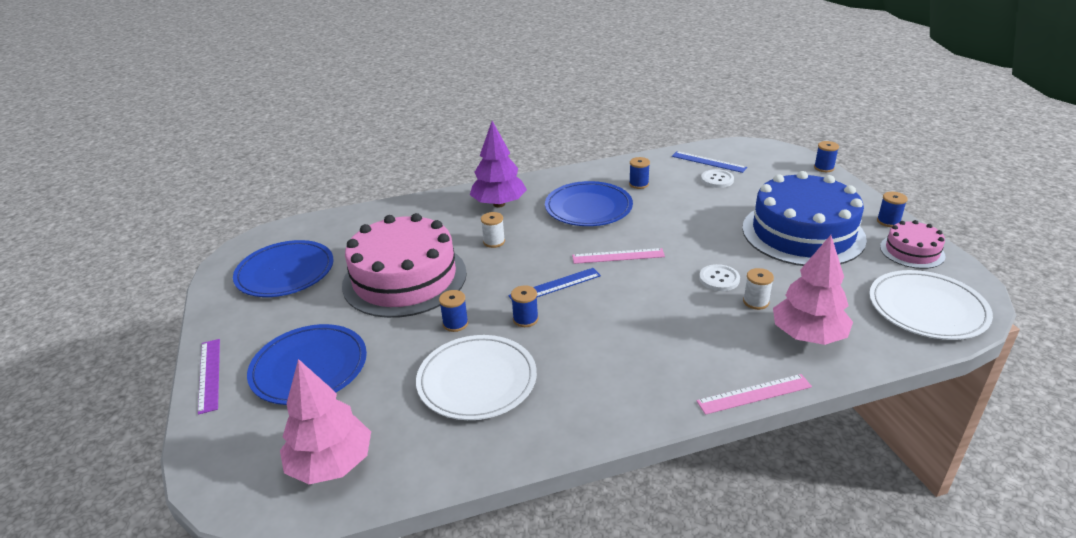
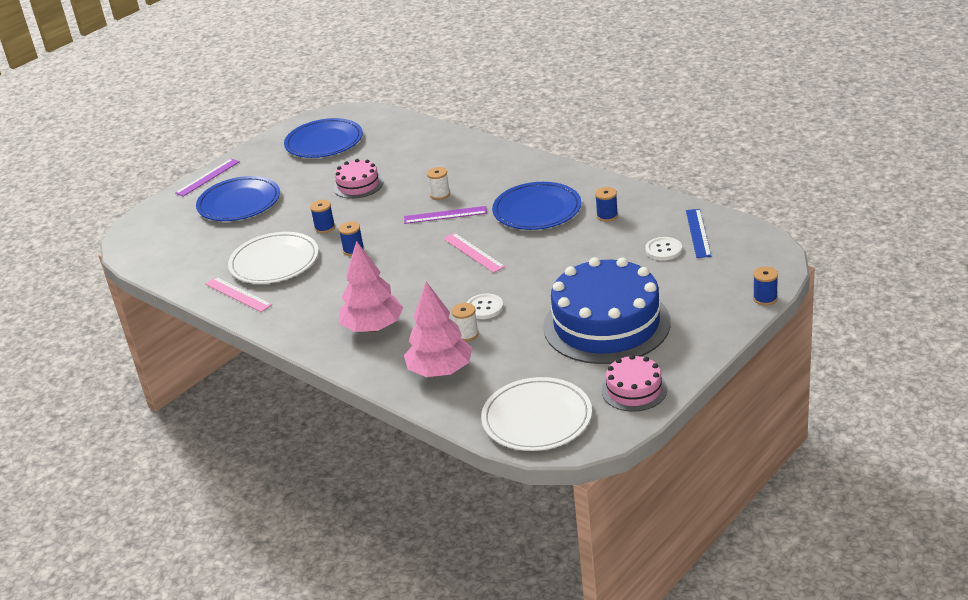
camera: 60 degrees right, 0 degrees up
pink tree [280,359,371,484] -> pink tree moved to [339,241,404,332]
pink cake [342,213,467,318] -> pink cake [333,159,383,199], size x0.48
purple tree [470,121,527,207] -> none
blue ruler [508,268,601,300] -> none
pink ruler [696,374,812,415] -> pink ruler moved to [205,277,272,312]
blue spool [877,192,908,227] -> none
none -> purple ruler [404,206,487,224]

